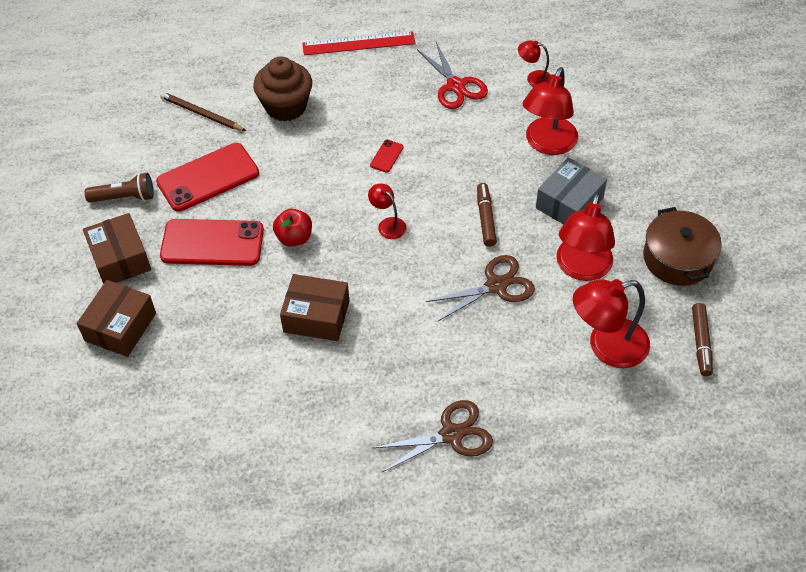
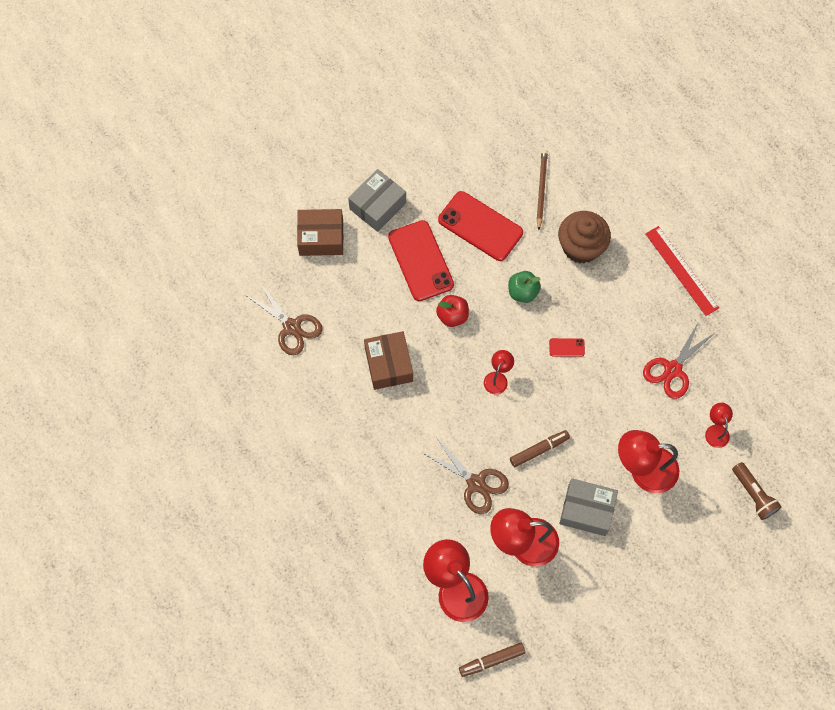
camera: 65 degrees right, 15 degrees up
brown box [83,213,151,284] -> grey box [348,169,406,232]
brown flashlight [84,173,154,203] -> brown flashlight moved to [732,462,782,520]
brown scissors [373,400,493,472] -> brown scissors moved to [245,282,322,355]
brown pot [643,207,722,286] -> none
none -> green apple [508,271,541,303]

